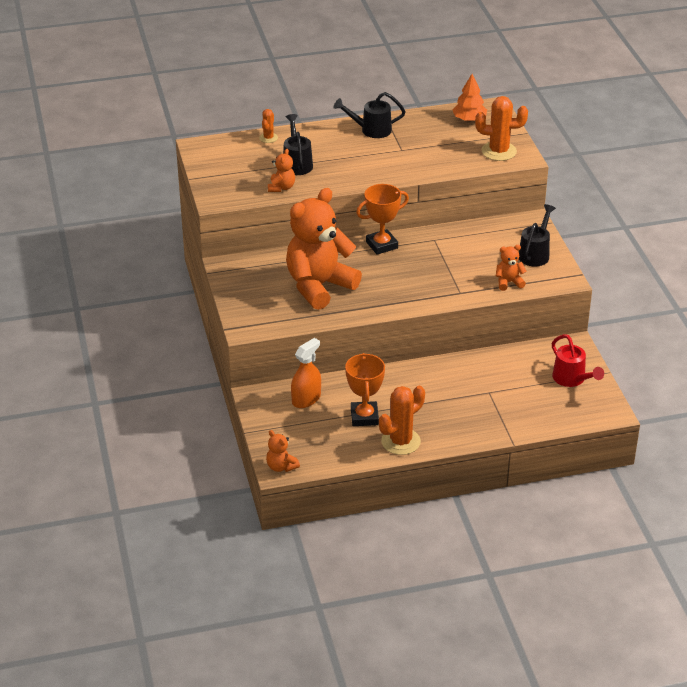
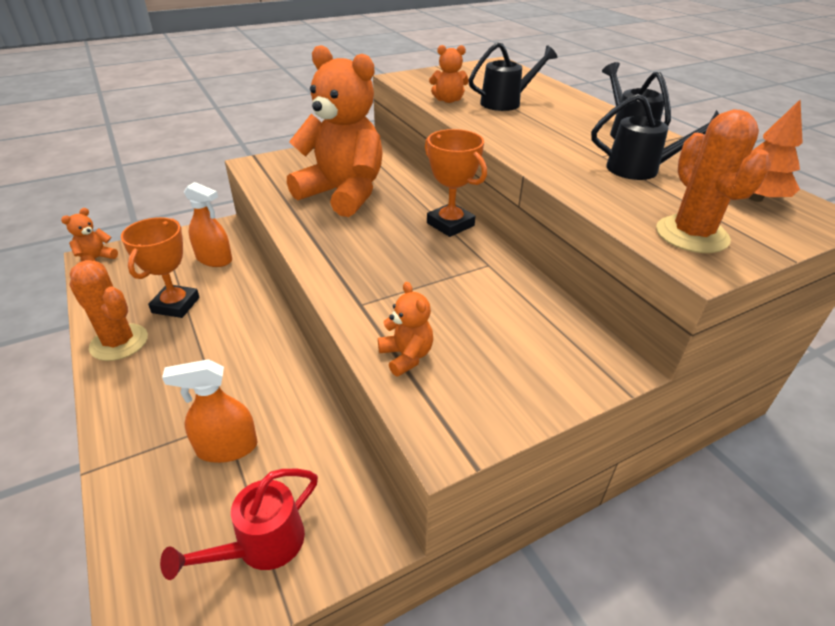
camera: 75 degrees right, 0 degrees up
orange cactus [259,109,278,143] -> none
orange trophy [345,353,385,426] -> orange trophy turned 60 degrees counterclockwise [121,217,200,318]
black watering can [519,204,556,267] -> black watering can moved to [591,94,719,180]
none -> orange spray bottle [162,359,258,463]

